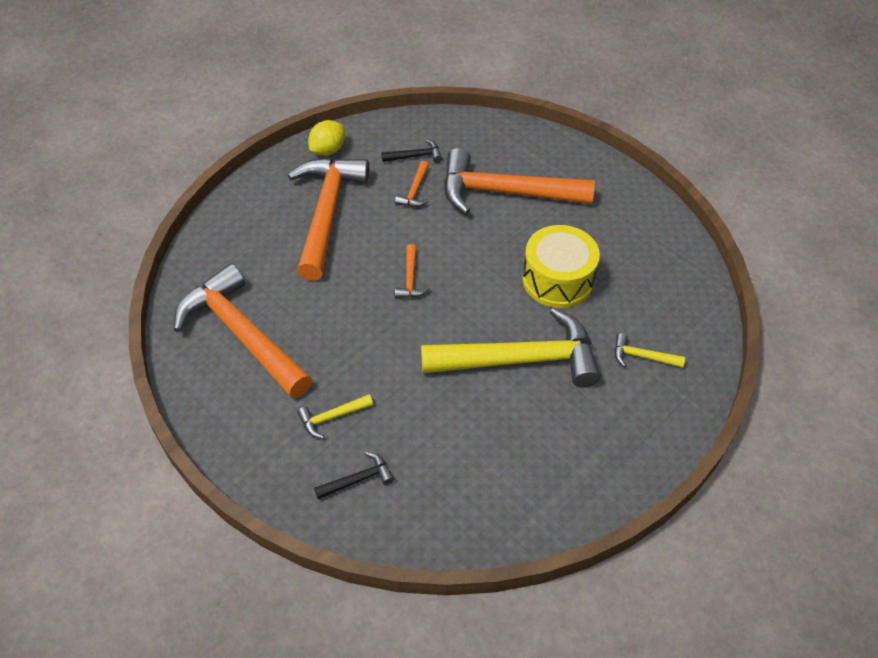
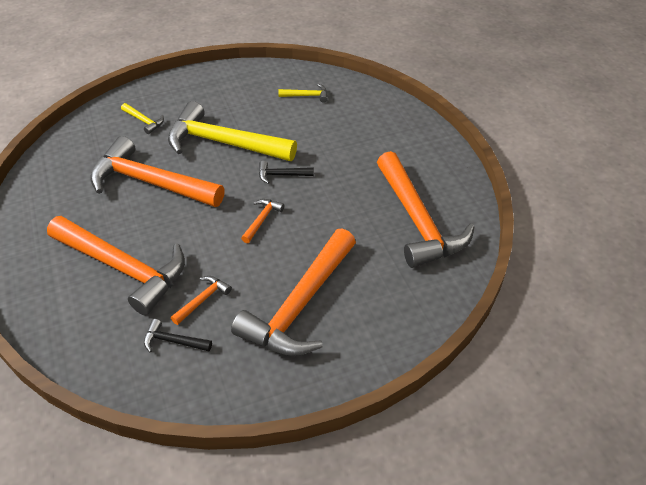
camera: 155 degrees left, 5 degrees down
yellow hammer [297,394,373,438] -> yellow hammer moved to [278,84,328,103]
yellow lemon [308,120,345,156] -> none
black hammer [314,452,394,500] -> black hammer moved to [259,161,314,184]
yellow drum [522,225,600,308] -> orange hammer [90,136,225,207]

